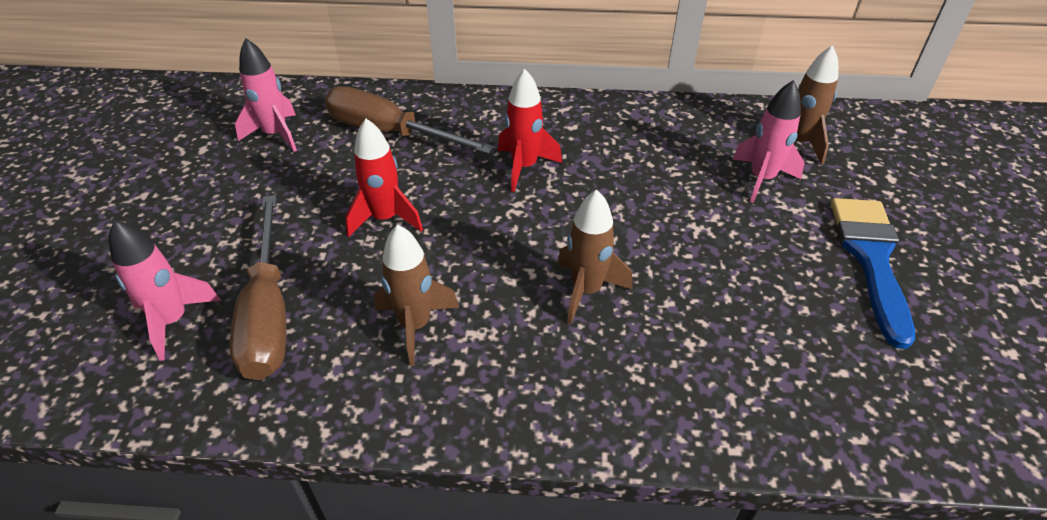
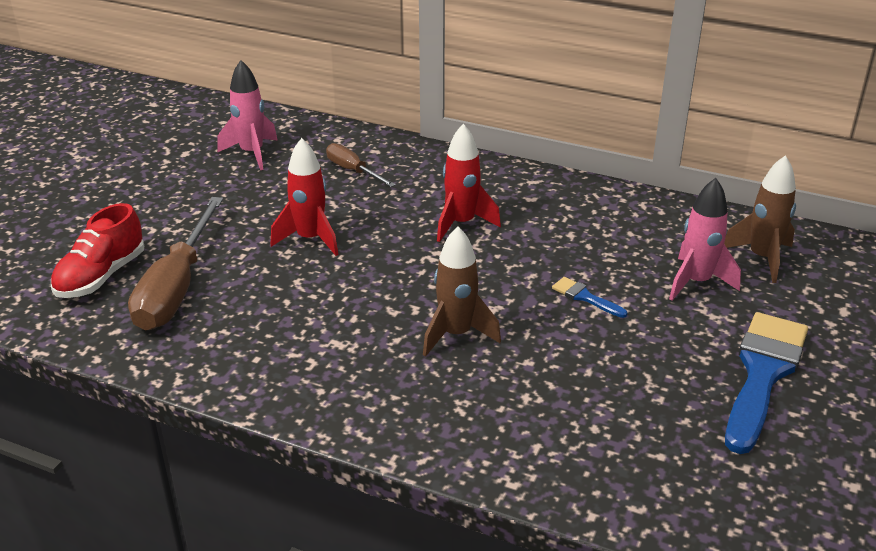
camera: 20 degrees right, 10 degrees down
pink rocket [109,220,221,361] -> red shoe [51,203,144,298]
brown screwdriver [325,86,494,154] -> brown screwdriver [326,143,396,187], size x0.53
brown rocket [374,224,459,366] -> none
none -> blue brush [552,277,627,318]

